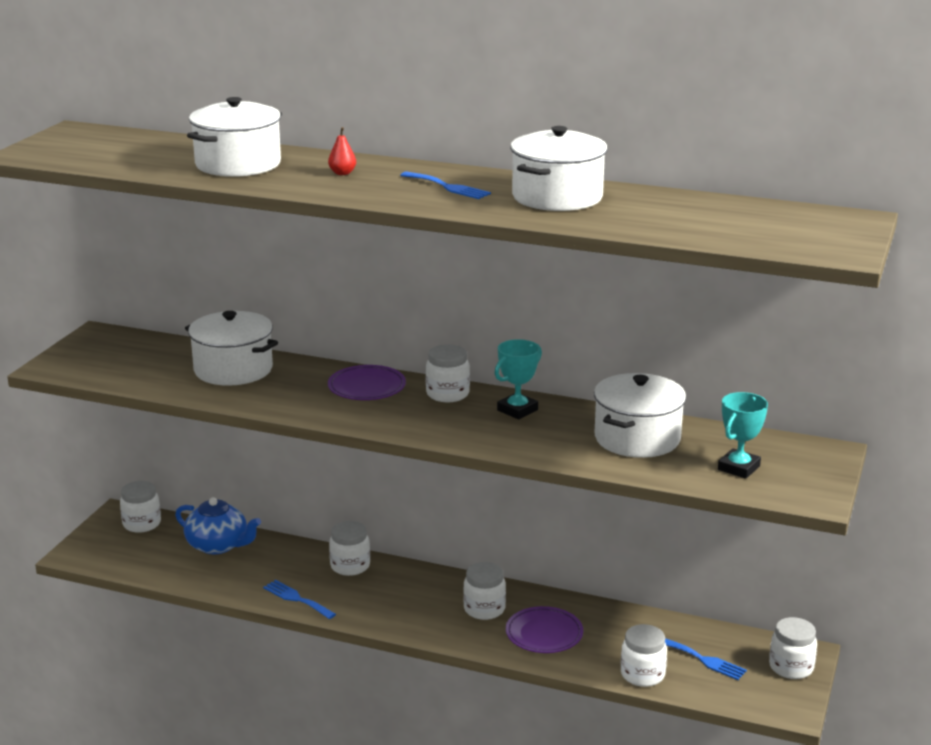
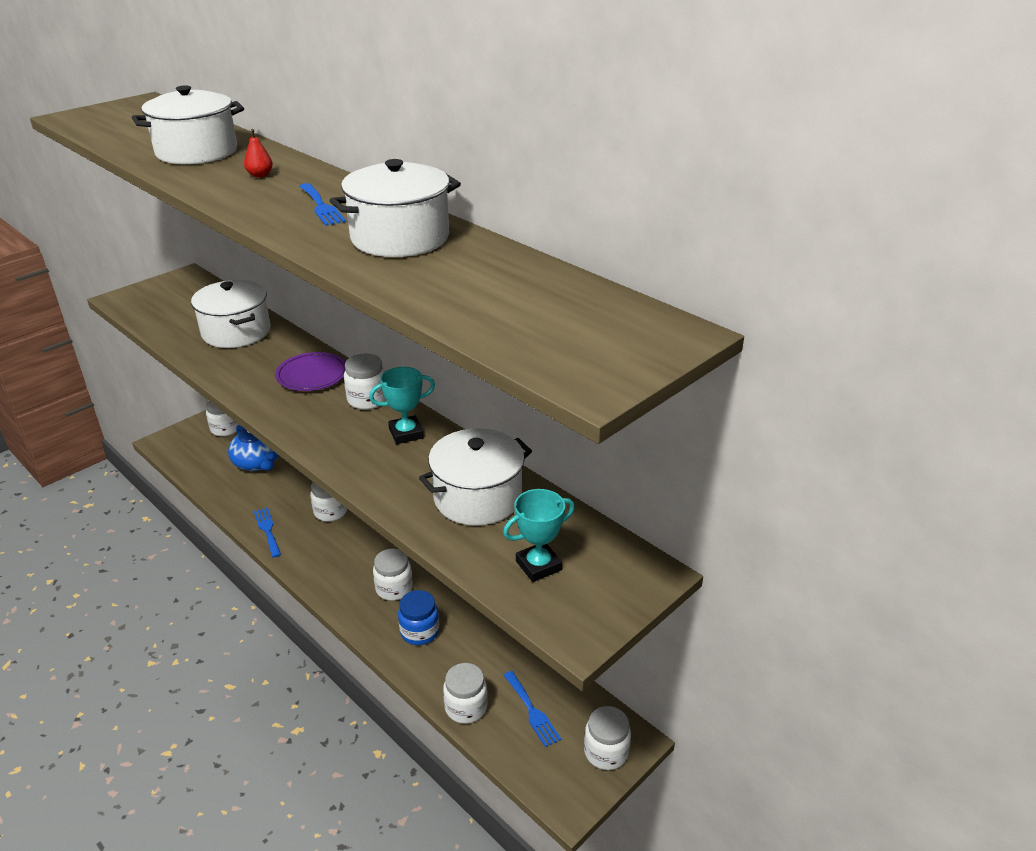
camera: 25 degrees right, 10 degrees up
purple plate [506,606,583,653] -> blue jar [398,590,439,645]

